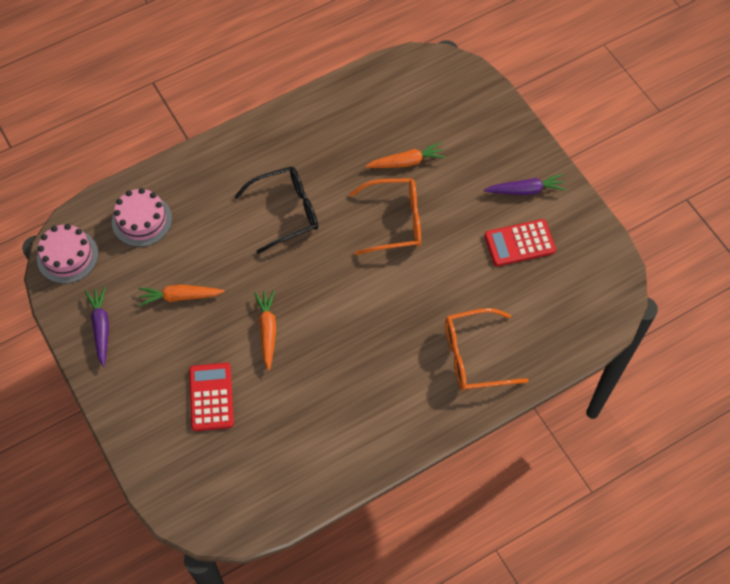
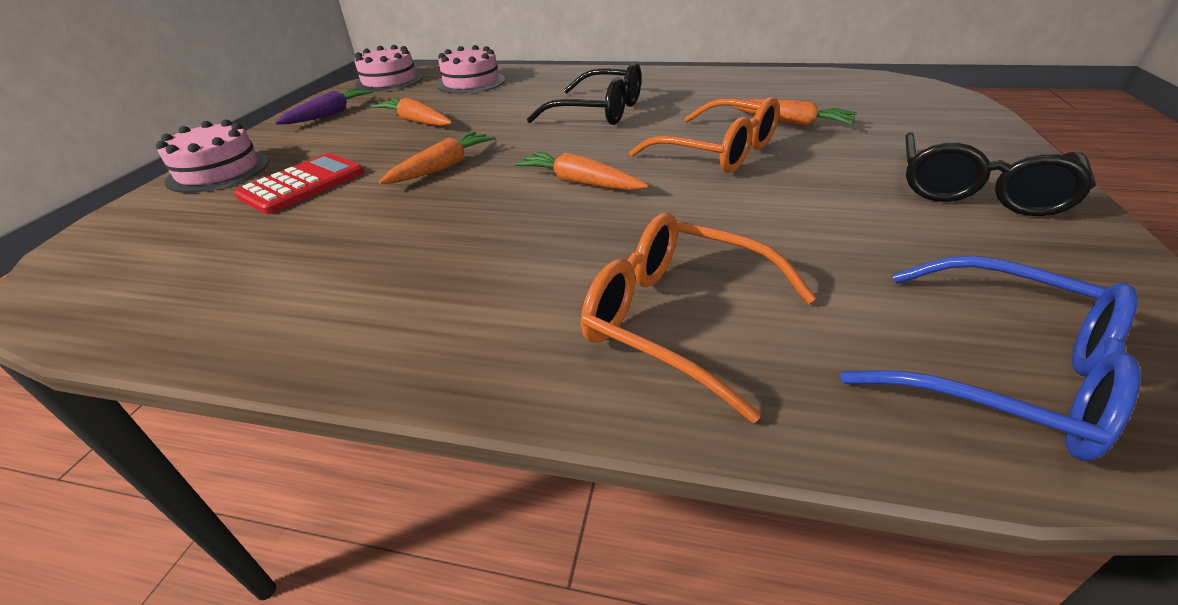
camera: 45 degrees right, 25 degrees down
purple carrot [484,174,566,195] -> black glasses [905,132,1096,216]
red calculator [484,219,556,266] -> none
none -> pink cake [156,120,269,193]
none -> orange carrot [515,152,649,190]
none -> blue glasses [840,255,1141,462]

